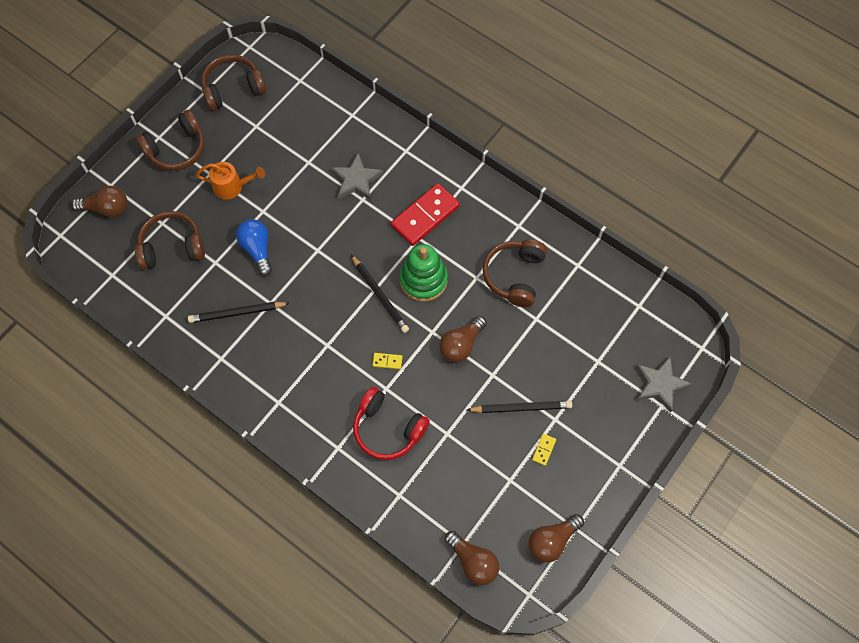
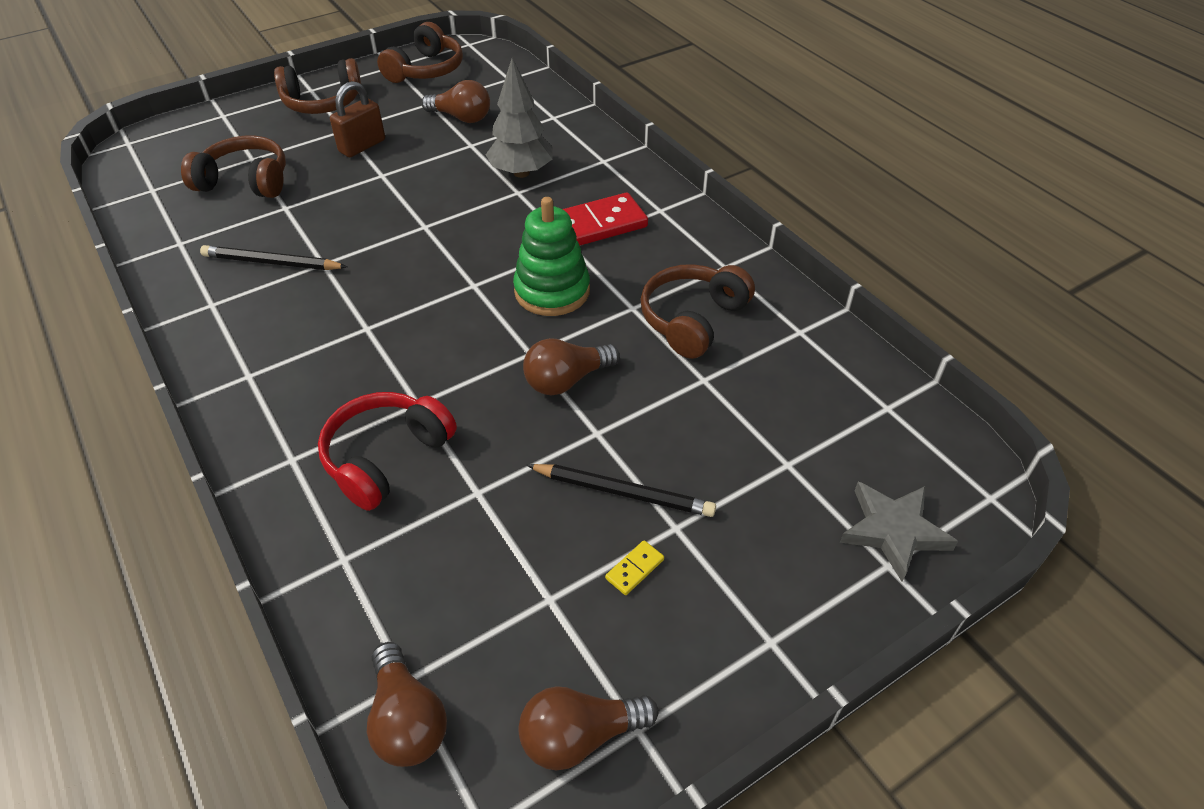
camera: 20 degrees right, 20 degrees down
brown light bulb [72,186,127,217] -> brown light bulb moved to [422,80,490,123]
orange watering can [196,162,265,200] -> brown padlock [330,81,385,157]
brown headphones [201,55,266,111] -> brown headphones turned 120 degrees clockwise [377,22,463,83]
blue light bulb [236,219,272,276] -> none
grey star [331,153,383,200] -> grey tree [486,58,553,178]
black pencil [351,255,409,333] -> none
red headphones [353,387,430,460] -> red headphones turned 75 degrees clockwise [318,392,457,511]
yellow domino [372,353,403,369] -> none

